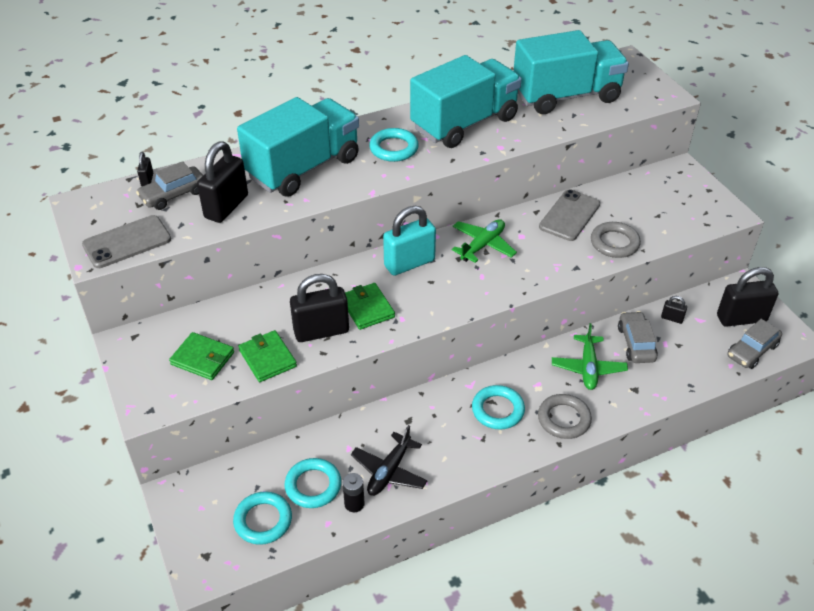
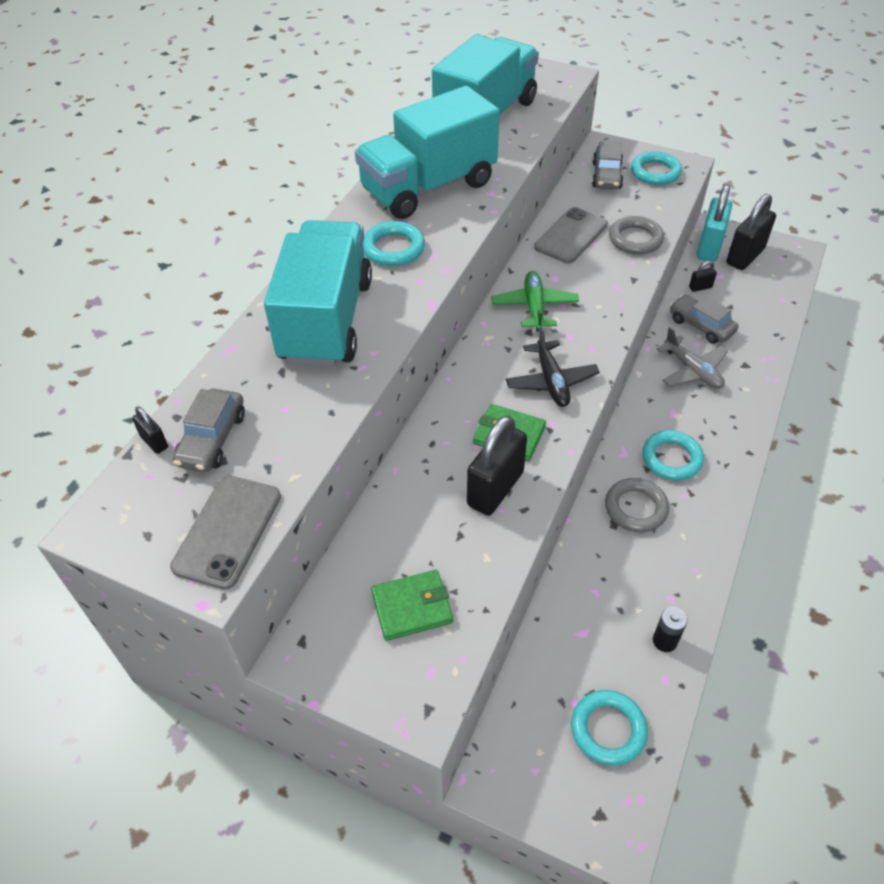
camera: 40 degrees left, 5 degrees up
black padlock [197,141,248,223] -> none
green wallet [238,330,297,382] -> none
turquoise ring [284,458,341,508] -> turquoise ring moved to [631,151,682,185]
black plane [351,425,428,496] -> black plane moved to [506,326,600,407]
turquoise padlock [383,206,436,276] -> turquoise padlock moved to [697,184,732,262]
turquoise truck [410,55,522,148] -> turquoise truck turned 135 degrees counterclockwise [355,86,500,219]
grey ring [538,394,592,439] -> grey ring moved to [605,478,669,533]
grey phone [539,189,600,241] -> grey phone turned 45 degrees clockwise [534,207,608,264]
green plane [552,323,628,390] -> grey plane [657,327,728,389]
grey car [728,319,782,369] -> grey car moved to [592,142,624,189]

